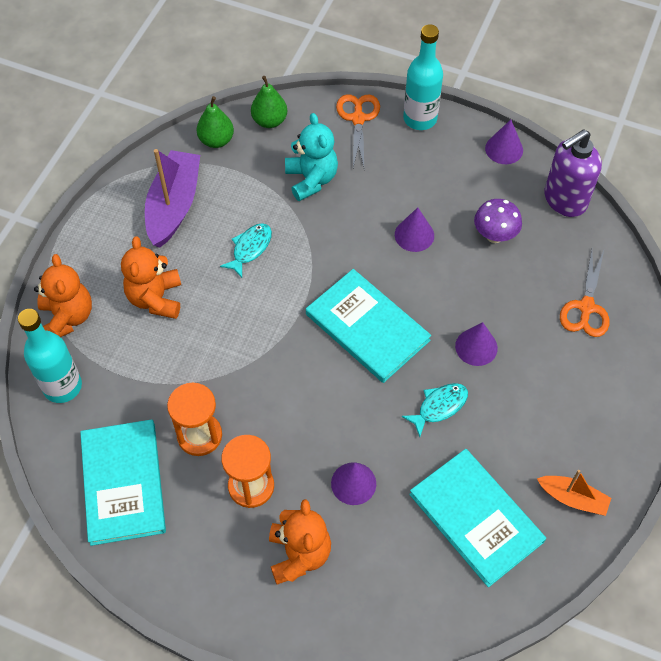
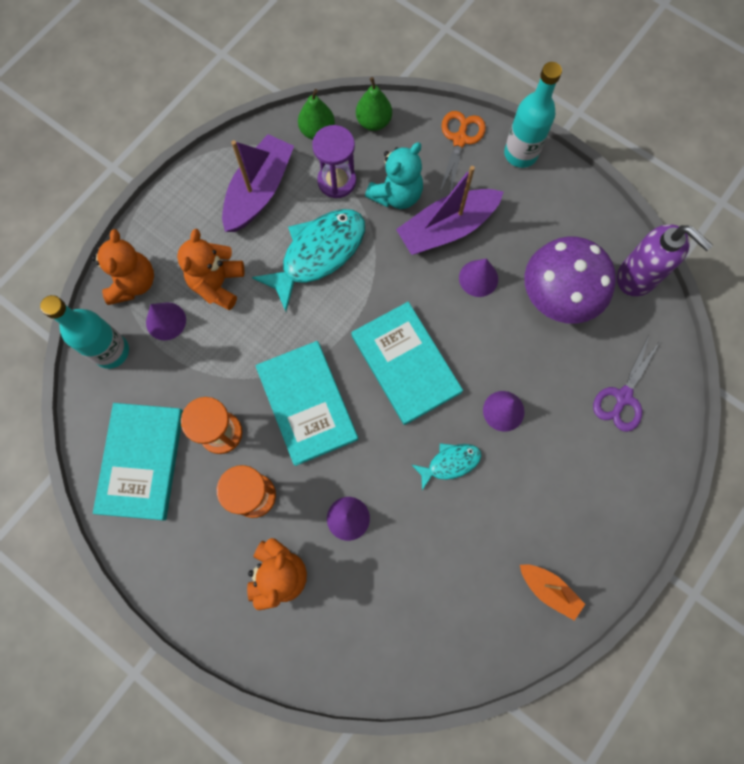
camera: 15 degrees right, 15 degrees up
turquoise fish [220,223,272,278] -> turquoise fish [252,209,365,311], size x1.93
turquoise teddy bear [285,113,338,201] -> turquoise teddy bear turned 45 degrees clockwise [365,142,423,209]
turquoise book [409,449,546,587] -> turquoise book moved to [255,341,358,466]
purple mushroom [474,199,522,243] -> purple mushroom [524,236,616,324], size x1.80
purple cone [485,120,523,164] -> purple cone moved to [146,302,186,340]
purple soap dispenser [544,129,602,217] -> purple soap dispenser turned 120 degrees counterclockwise [617,224,713,296]
orange scissors [560,250,609,337] -> purple scissors [593,336,661,432]
none -> purple hourglass [312,125,356,198]
none -> purple boat [396,166,504,255]

